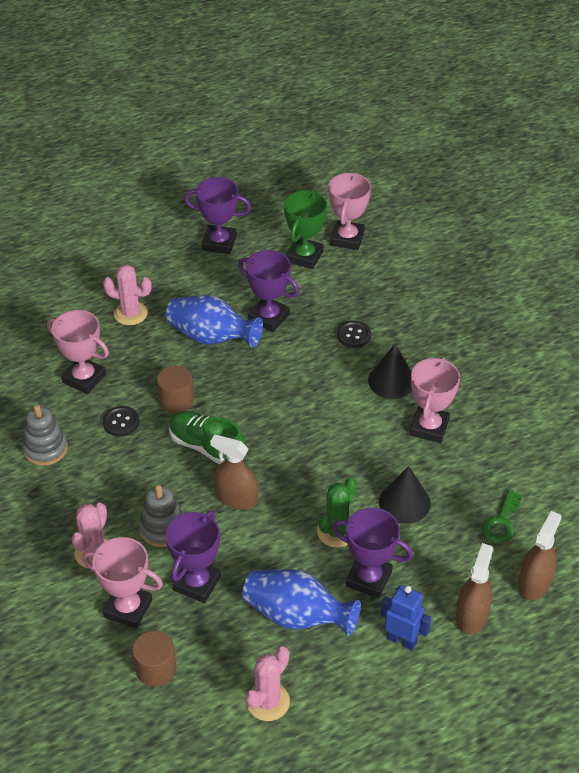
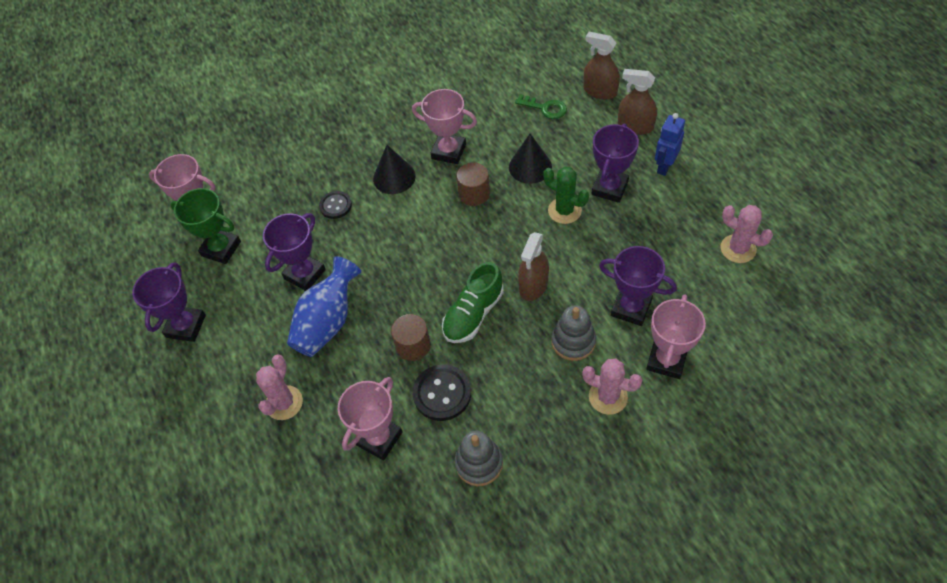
camera: 85 degrees left, 10 degrees up
black button [103,406,139,436] -> black button [412,364,471,421], size x1.56
brown cylinder [132,631,176,686] -> brown cylinder moved to [456,162,490,206]
blue vase [242,569,361,636] -> none

